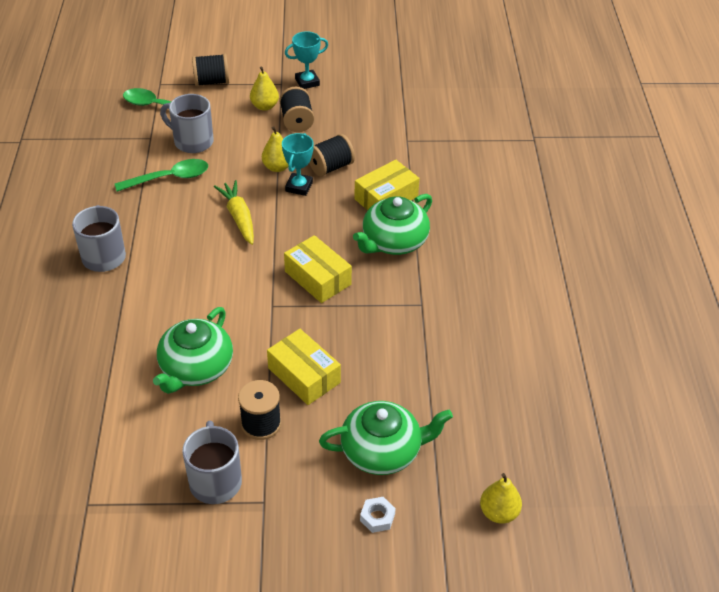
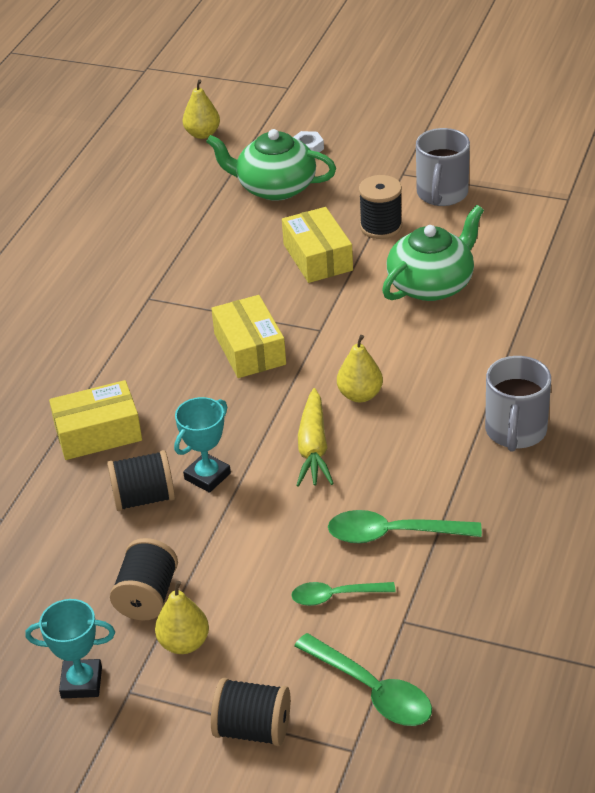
camera: 155 degrees left, 5 degrees down
grey mug [160,94,214,153] -> green spoon [291,582,396,606]
yellow pear [262,126,289,172] -> yellow pear moved to [337,335,383,402]
green teapot [353,194,432,255] -> none

